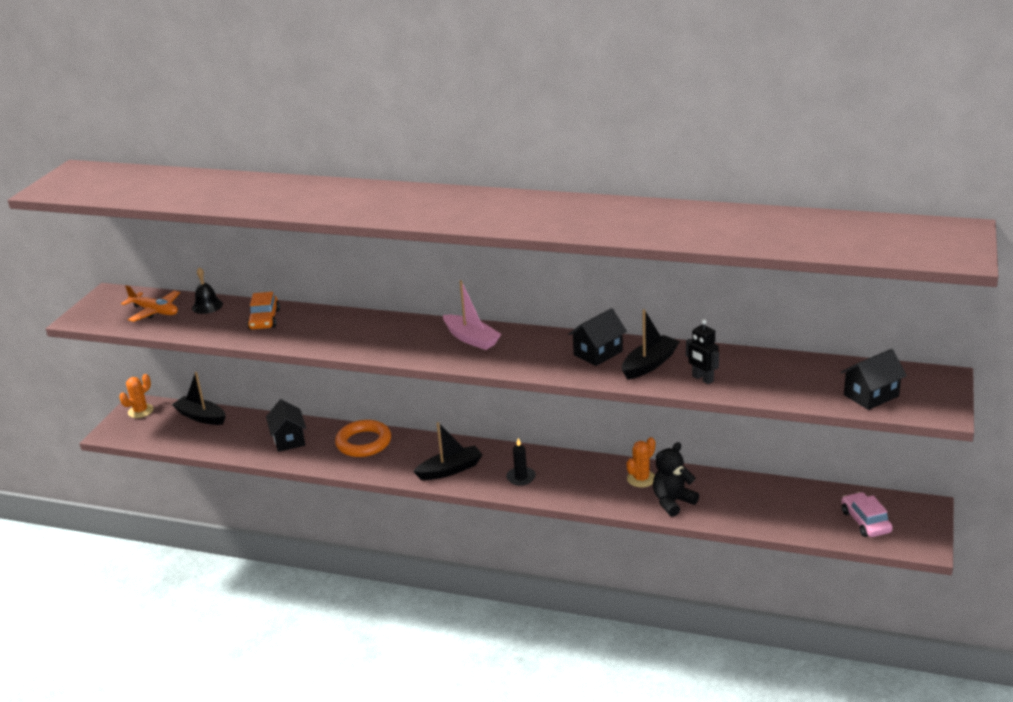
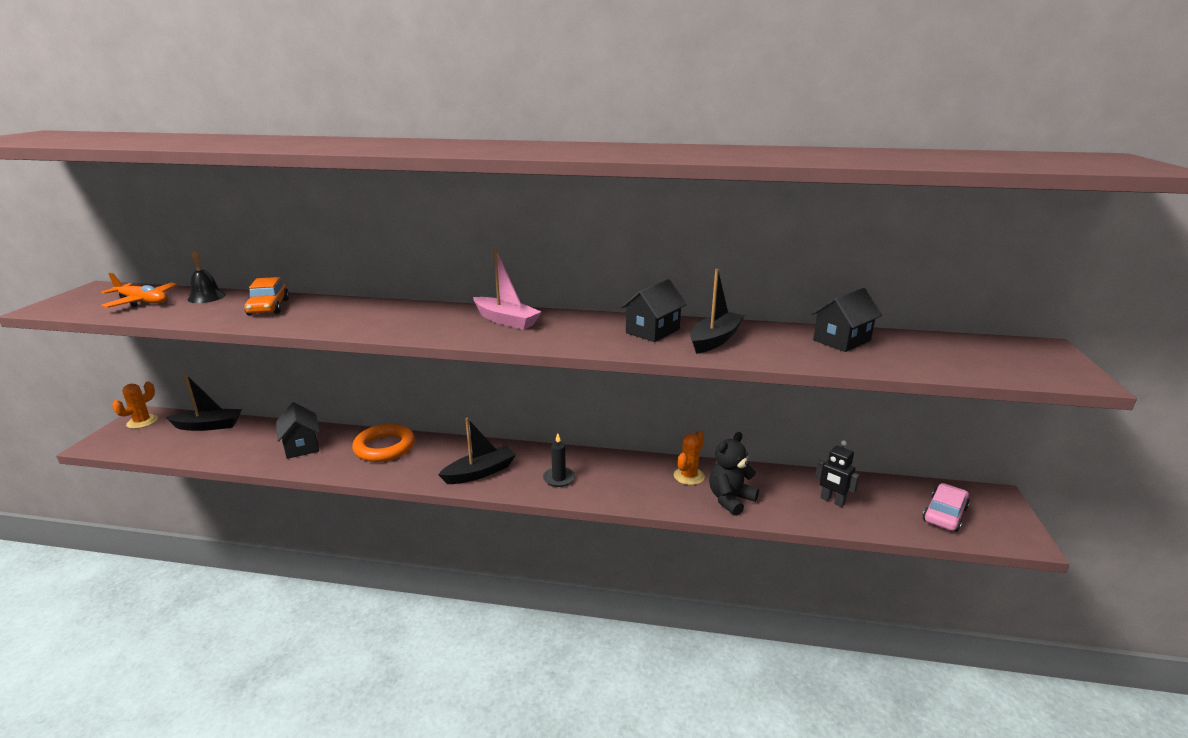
camera: 10 degrees left, 5 degrees down
black boat [172,372,226,425] -> black boat turned 150 degrees clockwise [165,374,242,431]
black robot [686,319,719,384] -> black robot moved to [815,440,860,507]
black house [841,349,907,410] -> black house moved to [811,288,882,352]
pink car [841,492,893,537] -> pink car turned 60 degrees clockwise [923,483,970,532]

